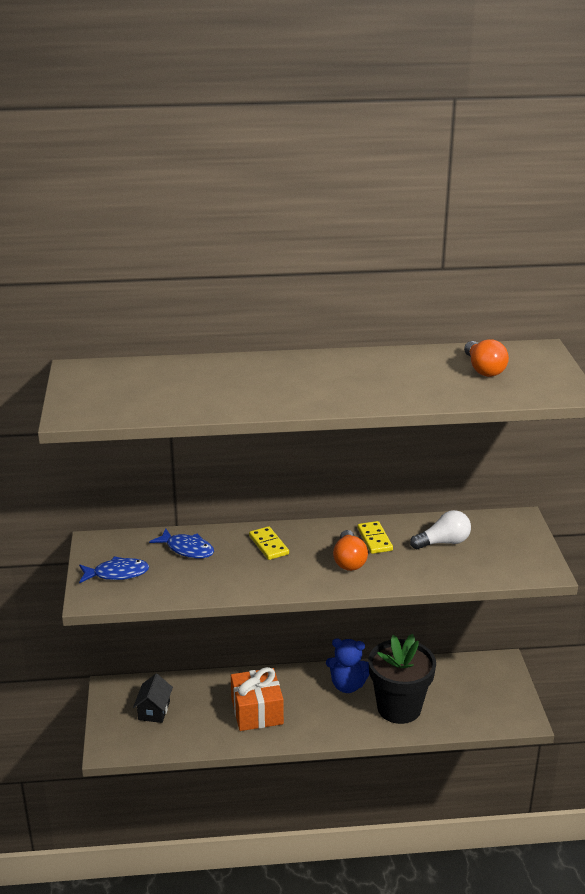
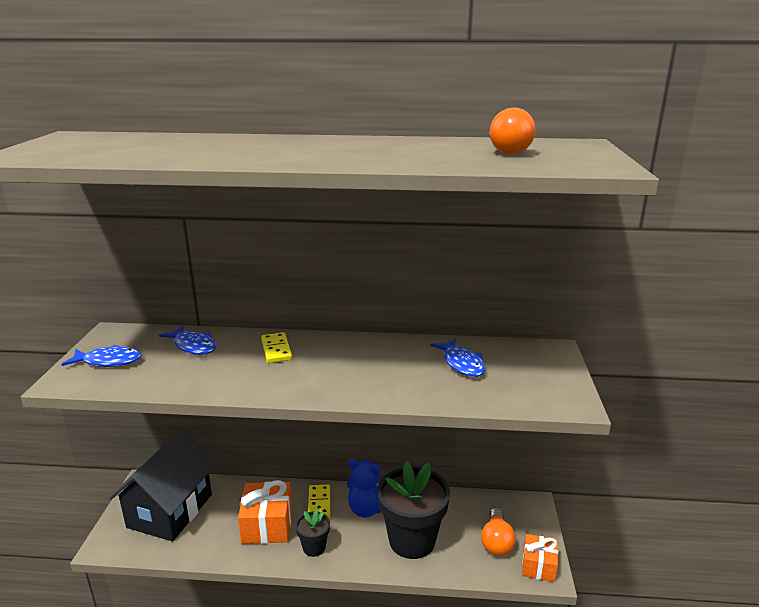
camera: 10 degrees right, 5 degrees down
black house [133,674,173,723] -> black house [109,429,216,541], size x2.20
orange light bulb [333,530,368,571] -> orange light bulb moved to [481,508,516,556]
yellow domino [357,521,393,554] -> yellow domino moved to [308,484,330,518]
white light bulb [410,510,471,549] -> blue fish [430,338,485,377]
none -> black flower pot [295,509,330,557]
none -> orange gift [522,534,558,582]

